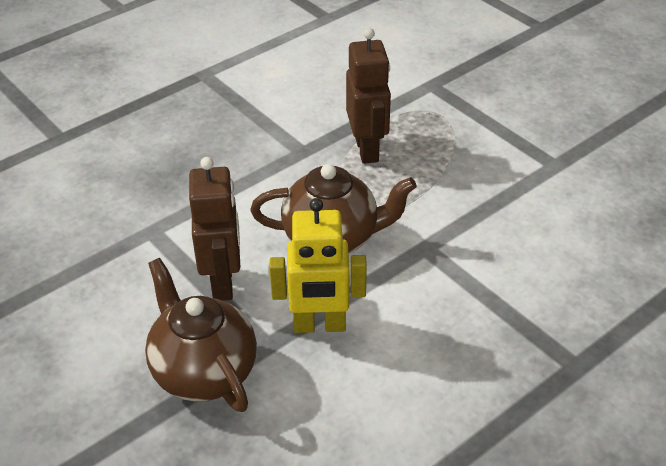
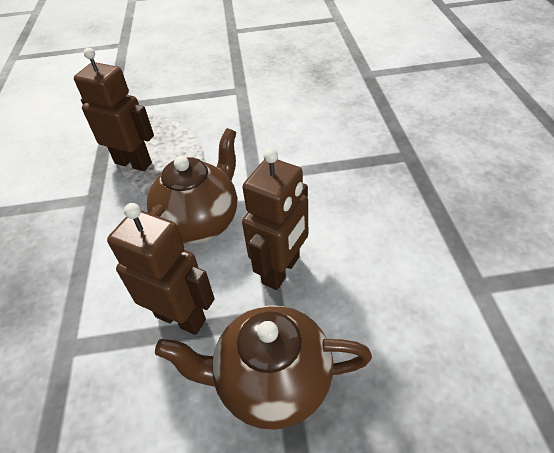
camera: 55 degrees left, 5 degrees up
yellow robot [270,198,367,333] -> brown robot [242,148,308,290]

